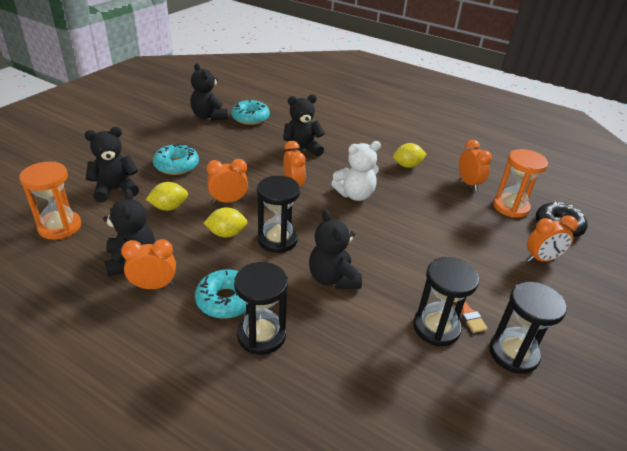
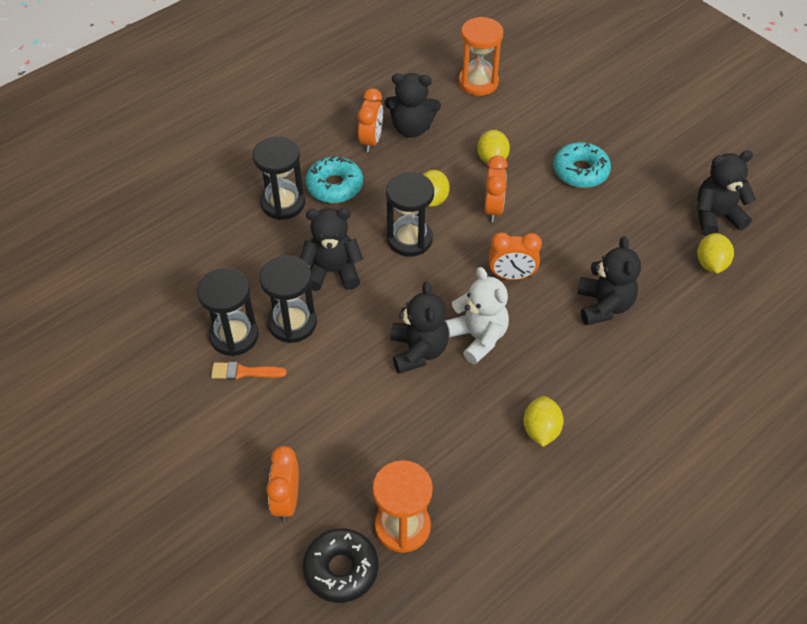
camera: 110 degrees right, 15 degrees up
black teddy bear [84,127,139,202] -> black teddy bear moved to [391,281,449,374]
turquoise donut [231,100,270,125] -> yellow lemon [697,233,734,274]
white teddy bear [331,141,381,201] -> white teddy bear turned 150 degrees clockwise [445,267,509,365]
orange clock [459,140,492,191] -> none
black hourglass [489,281,567,374] -> black hourglass moved to [259,255,317,343]

